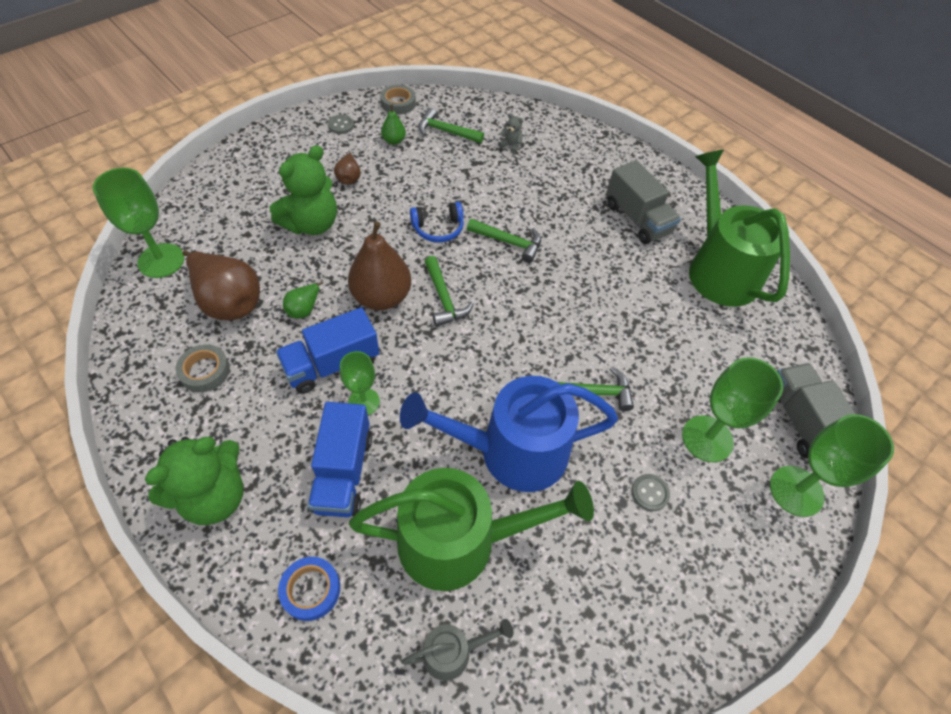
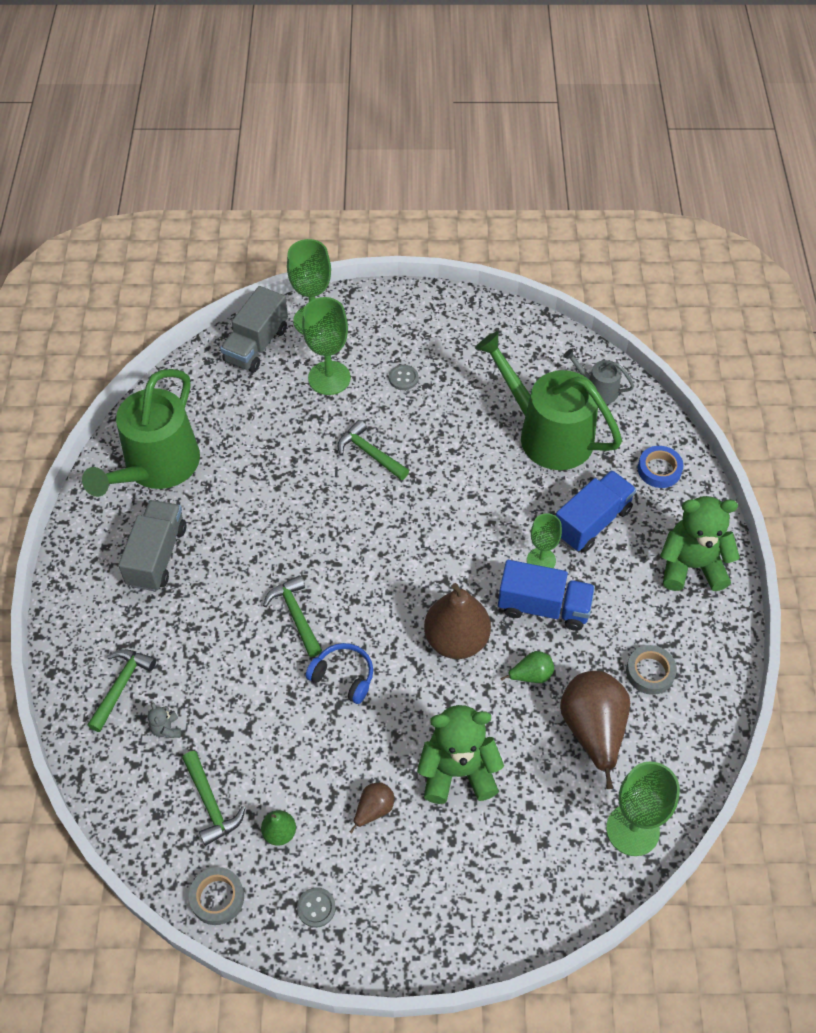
camera: 135 degrees left, 0 degrees up
blue watering can [400,376,618,492] -> none
green hammer [424,256,474,327] -> green hammer moved to [87,649,156,732]

